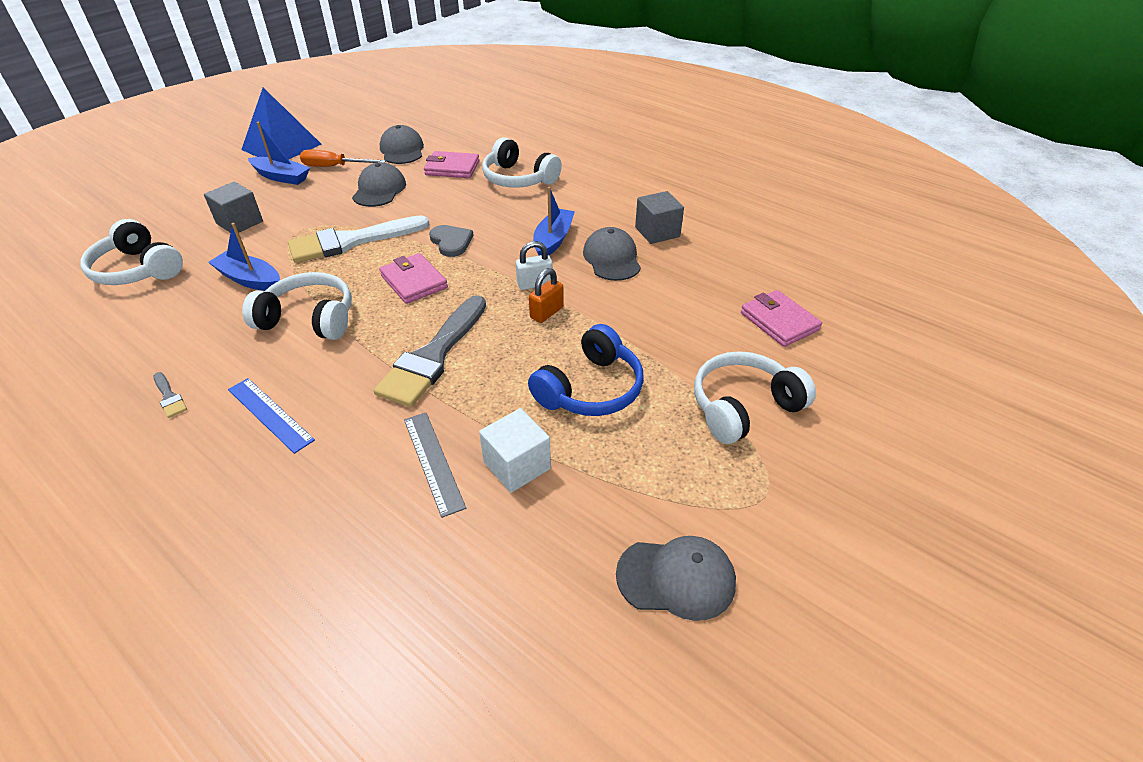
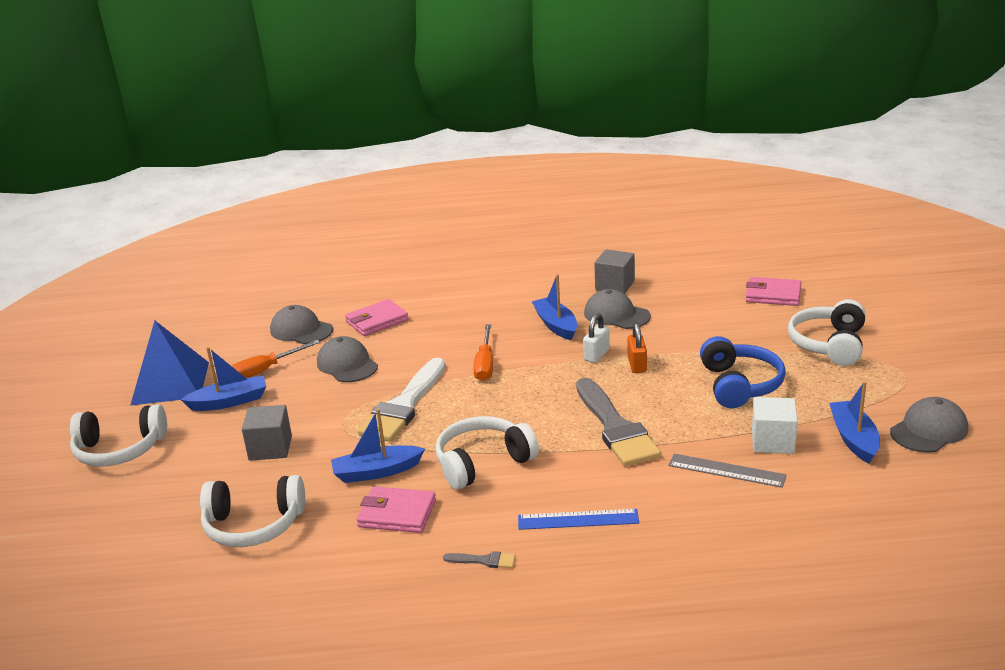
camera: 40 degrees left, 15 degrees down
pink wallet [379,253,448,304] -> pink wallet moved to [356,486,436,533]
grey heart [429,225,474,257] -> orange screwdriver [473,324,493,381]
white headphones [482,137,562,188] -> white headphones moved to [70,404,167,467]
none -> blue boat [829,381,880,464]

